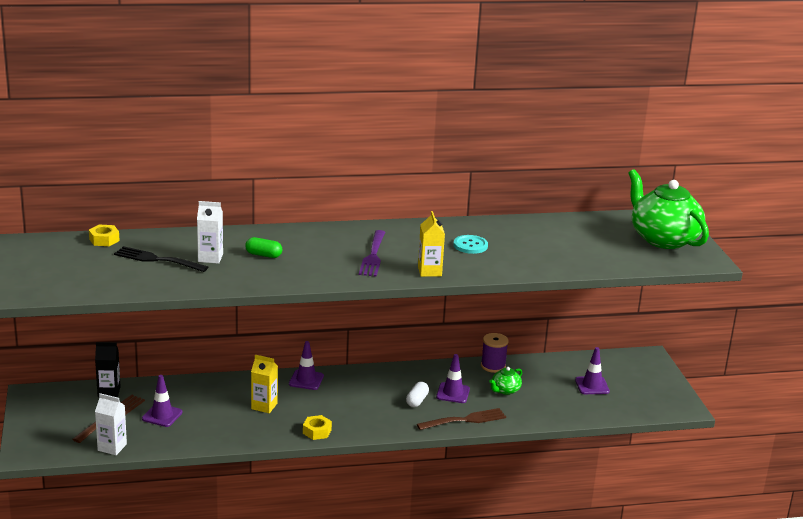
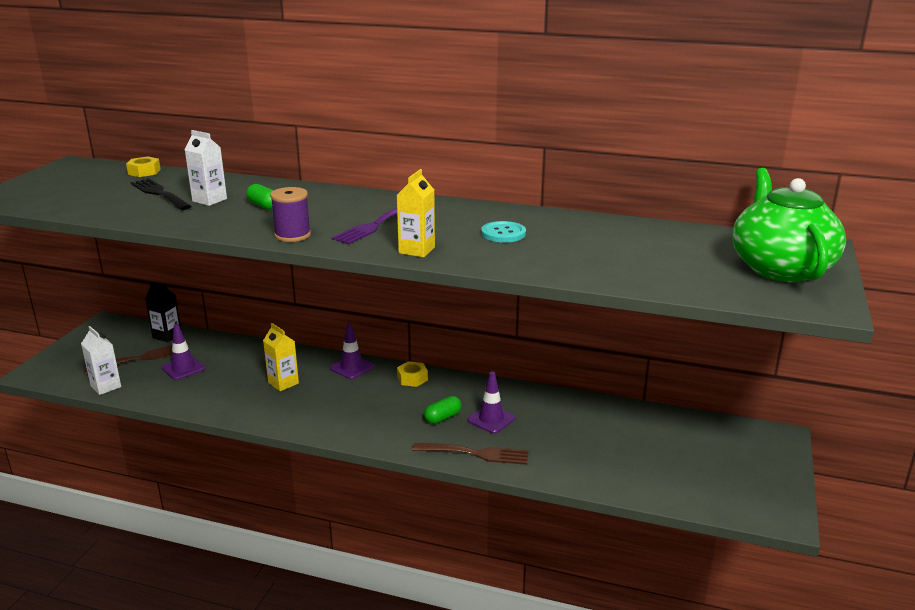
camera: 30 degrees right, 0 degrees up
yellow nut [303,415,332,440] -> yellow nut moved to [397,361,428,387]
white capsule [406,382,429,407] -> green capsule [424,396,462,424]
purple spool [481,333,509,373] -> purple spool moved to [270,187,311,242]
green teapot [489,367,522,395] -> none
purple traffic cone [575,347,610,394] -> none

